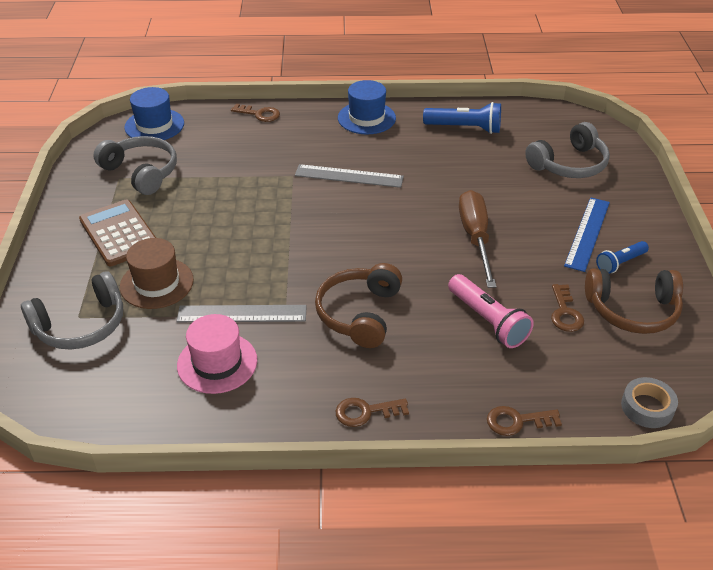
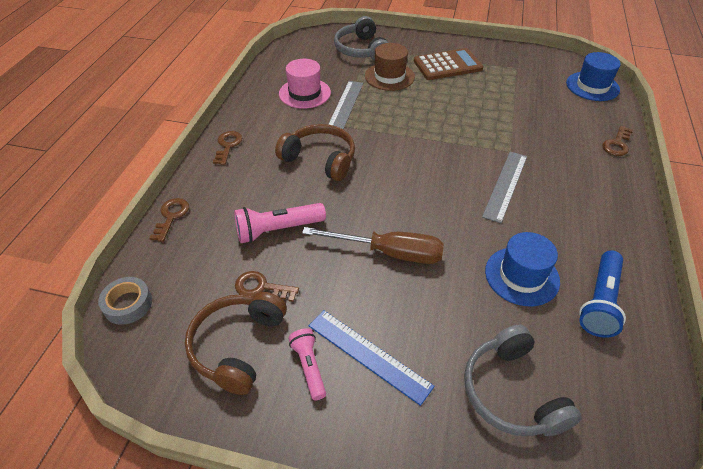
camera: 105 degrees right, 5 degrees up
grey headphones [93,136,177,195] -> none
blue hat [338,80,396,134] -> blue hat moved to [485,232,560,306]
blue flashlight [596,241,649,274] -> pink flashlight [288,328,326,401]

